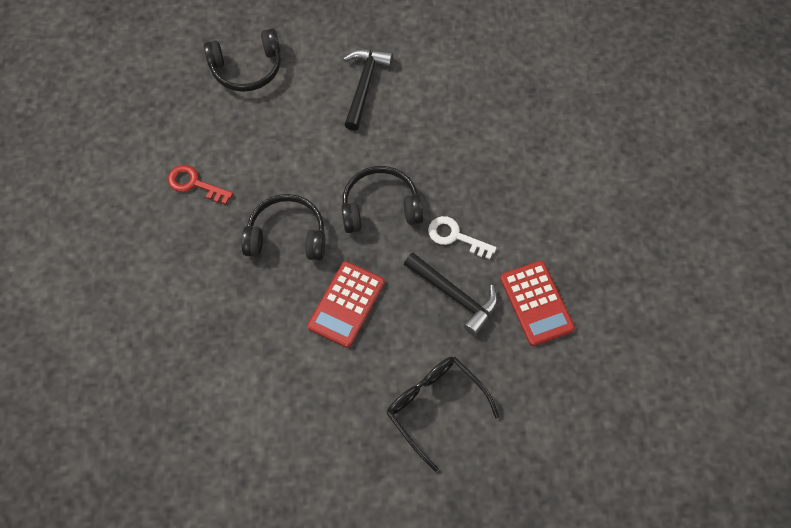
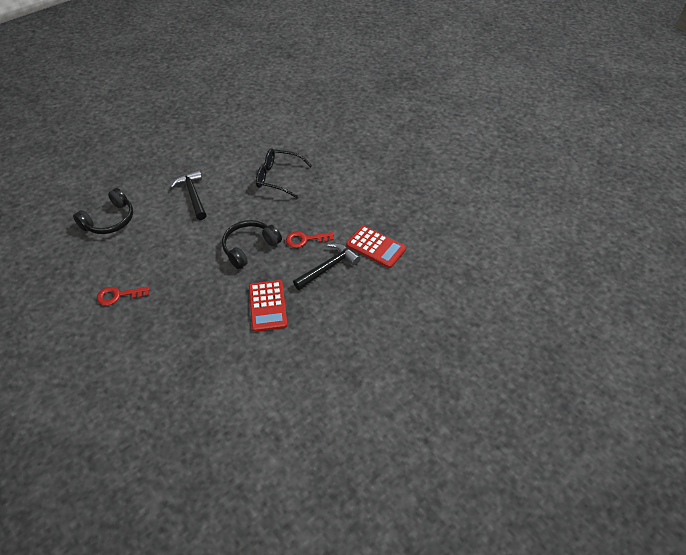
camera: 35 degrees left, 15 degrees down
black headphones [241,194,325,260] -> none
black glasses [386,357,500,472] -> black glasses moved to [256,148,312,199]
black hammer [404,253,498,336] -> black hammer turned 45 degrees counterclockwise [293,243,360,290]
white key [428,216,497,259] -> red key [286,231,334,248]

